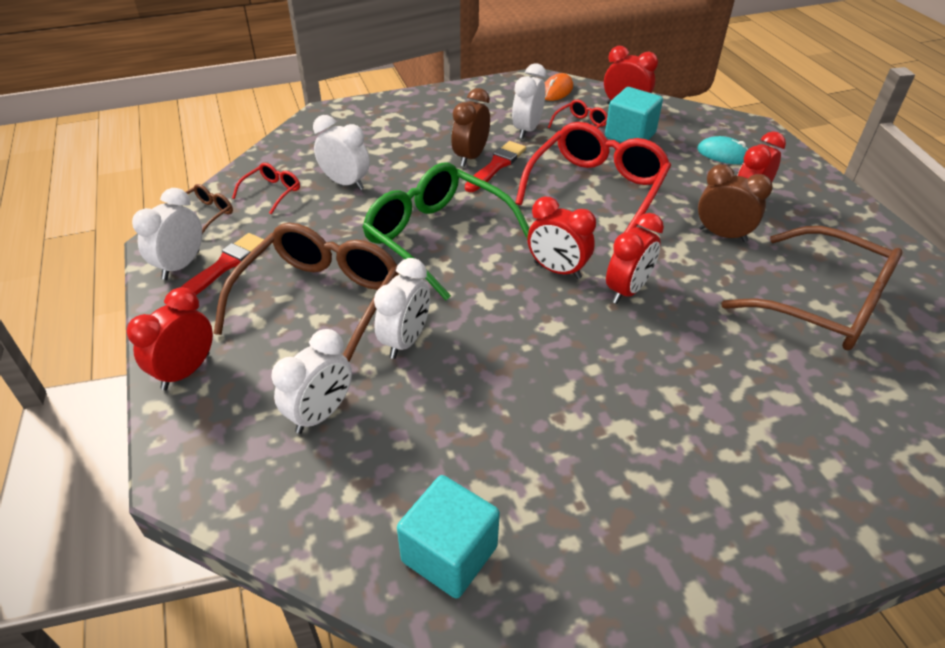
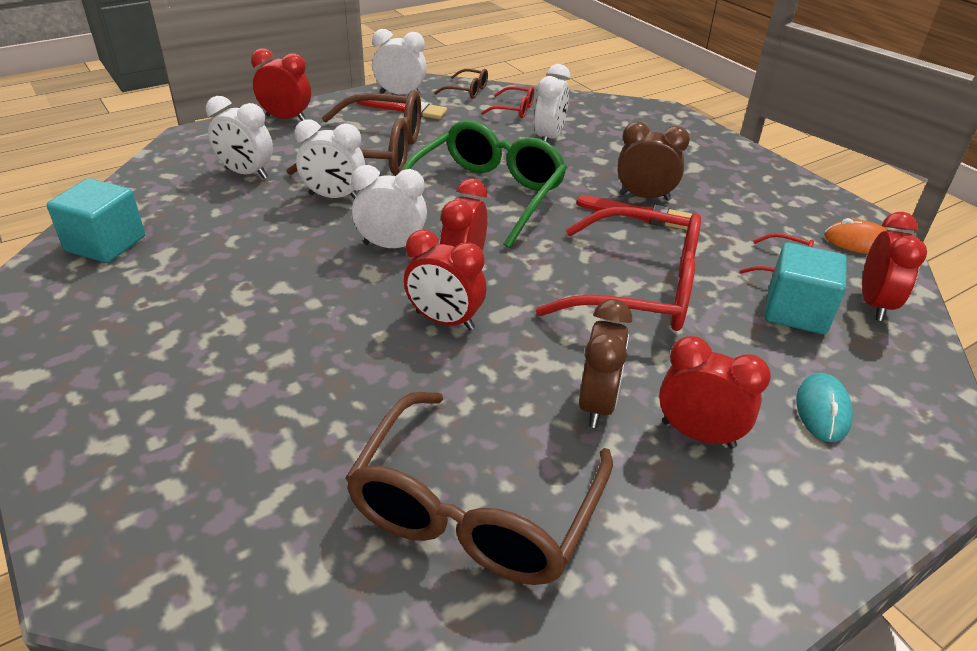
camera: 75 degrees right, 5 degrees down
white clock [512,63,546,139] -> white clock moved to [351,165,427,248]

